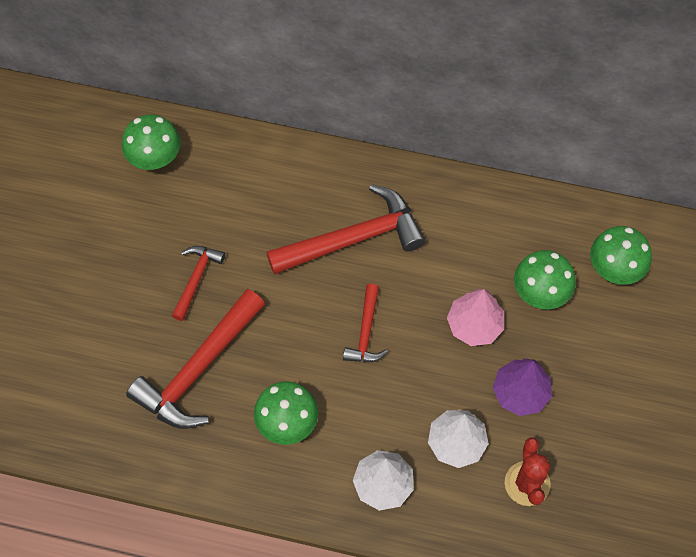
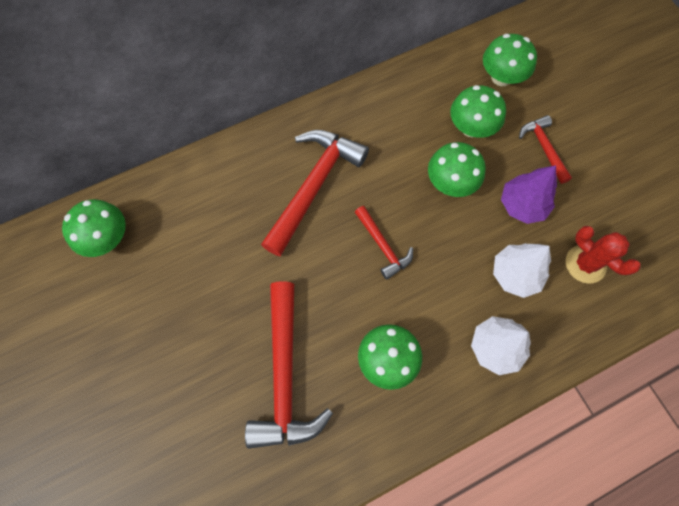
camera: 40 degrees left, 5 degrees up
red hammer [172,246,225,321] -> red hammer moved to [519,115,572,184]
pink tree [447,289,504,346] -> green mushroom [428,142,486,197]

